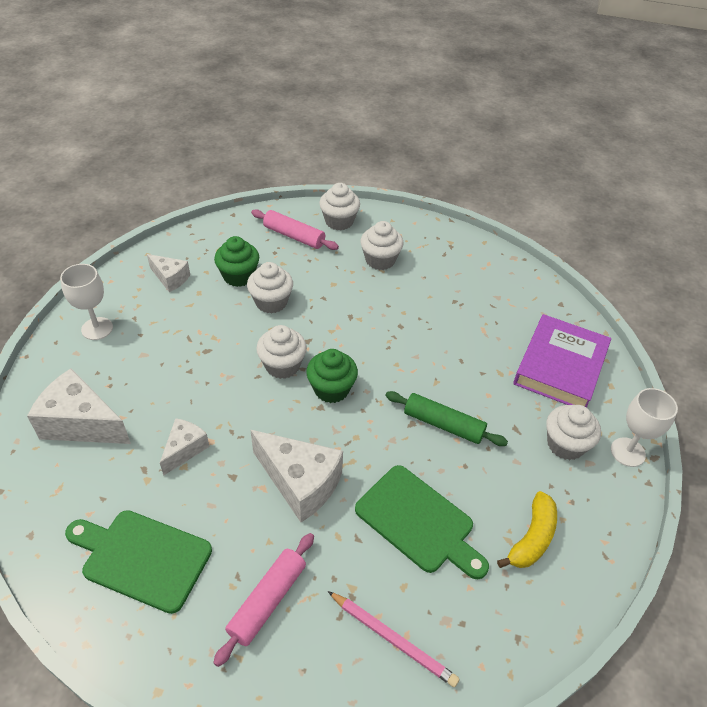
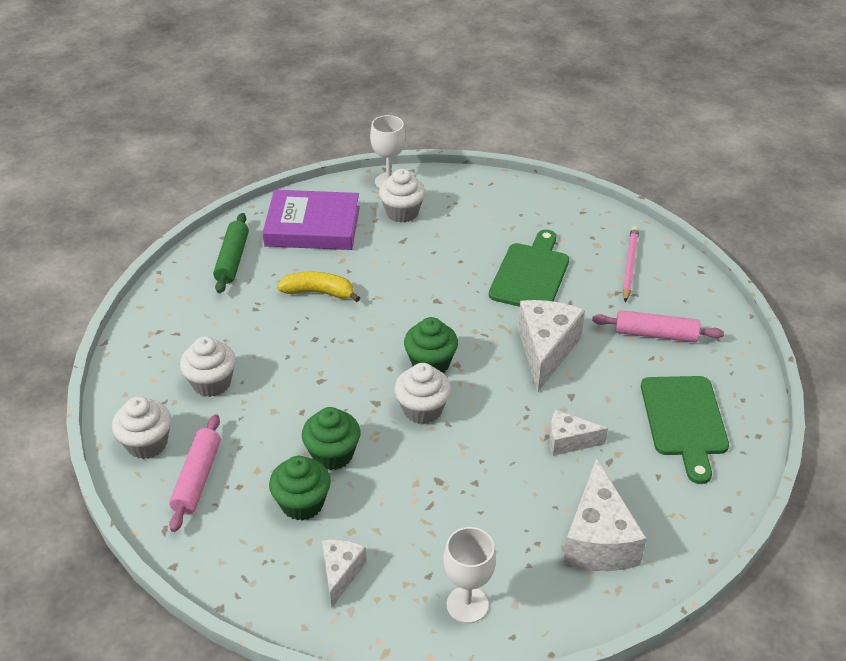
camera: 110 degrees left, 5 degrees down
white cupcake [247,262,293,314] -> green cupcake [302,407,361,470]
green rolling pin [386,391,508,446] -> green rolling pin moved to [213,213,249,293]
yellow banana [497,491,557,568] -> yellow banana moved to [277,272,360,302]

